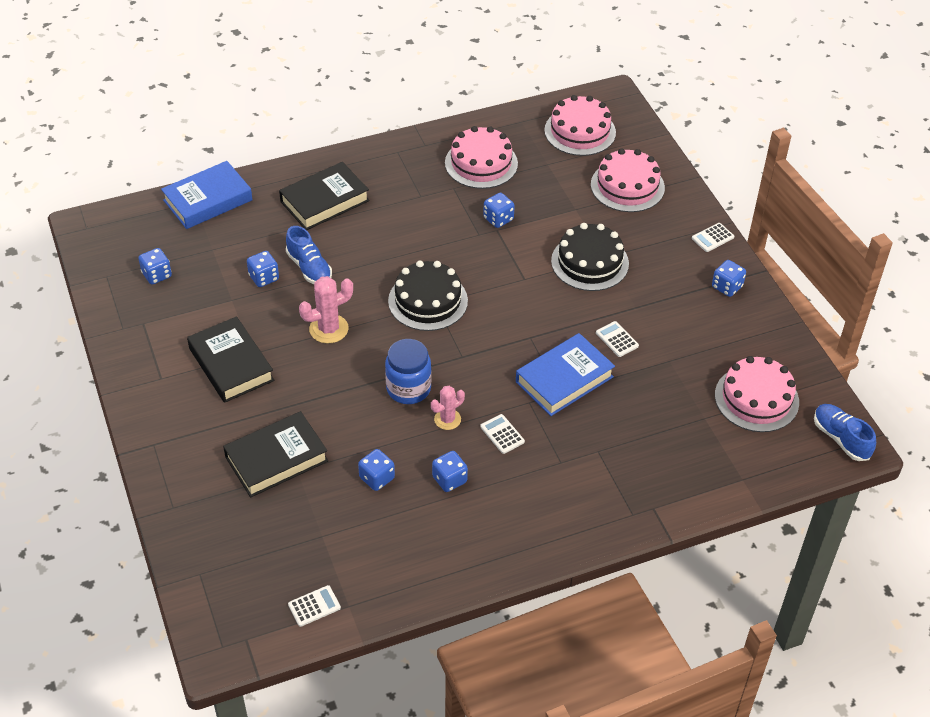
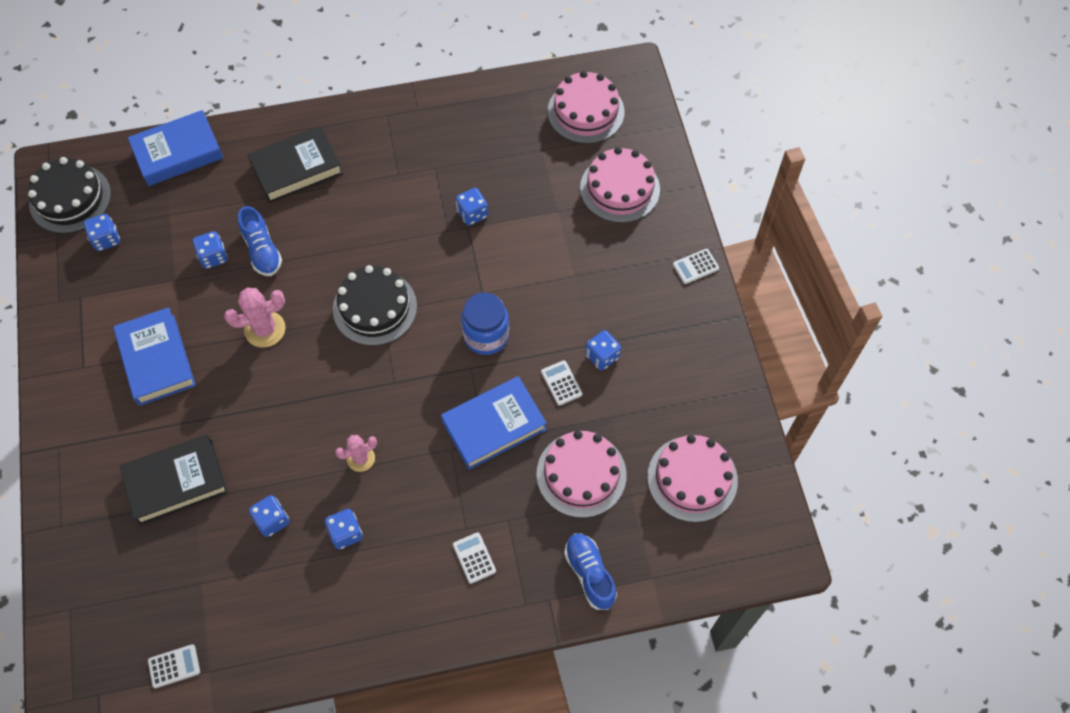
camera: 10 degrees right, 15 degrees up
black book [187,316,274,403] -> blue book [113,307,196,406]
blue jar [385,339,432,404] -> blue jar moved to [461,292,509,355]
pink cake [445,126,518,189] -> pink cake moved to [537,430,627,518]
white calculator [480,414,525,454] -> white calculator moved to [453,532,496,584]
black cake [551,223,629,291] -> black cake moved to [28,157,111,233]
blue dice [712,260,746,297] -> blue dice moved to [585,330,621,371]
blue shoe [814,404,876,461] -> blue shoe moved to [564,533,617,610]

